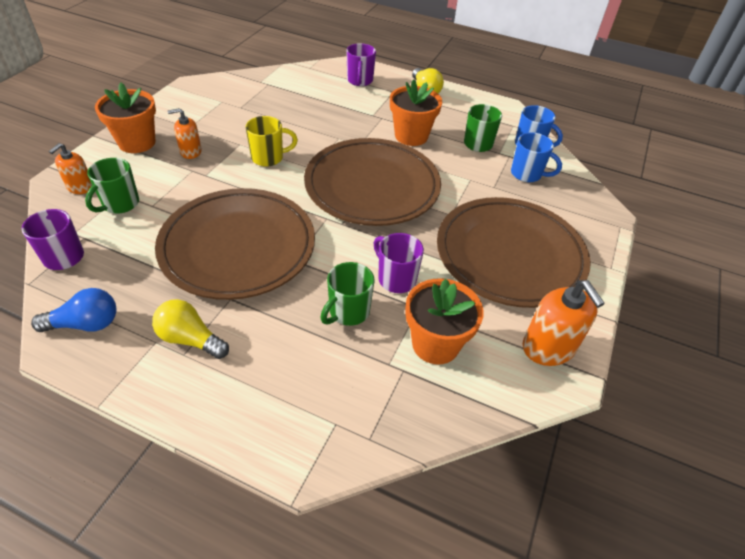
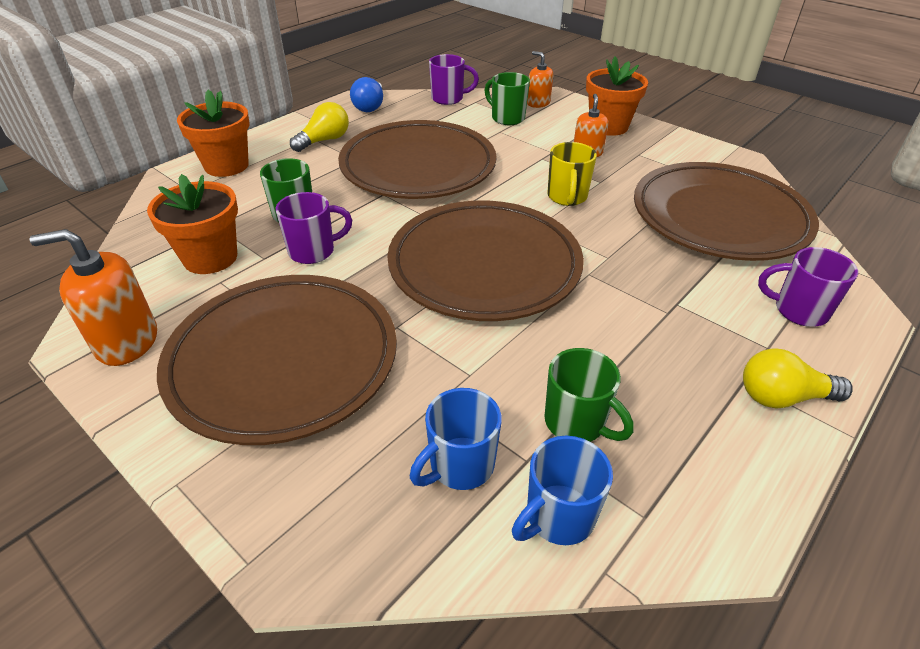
camera: 110 degrees right, 5 degrees down
orange flower pot [390,79,442,146] -> orange flower pot moved to [177,90,250,177]
none -> brown plate [634,162,819,261]

